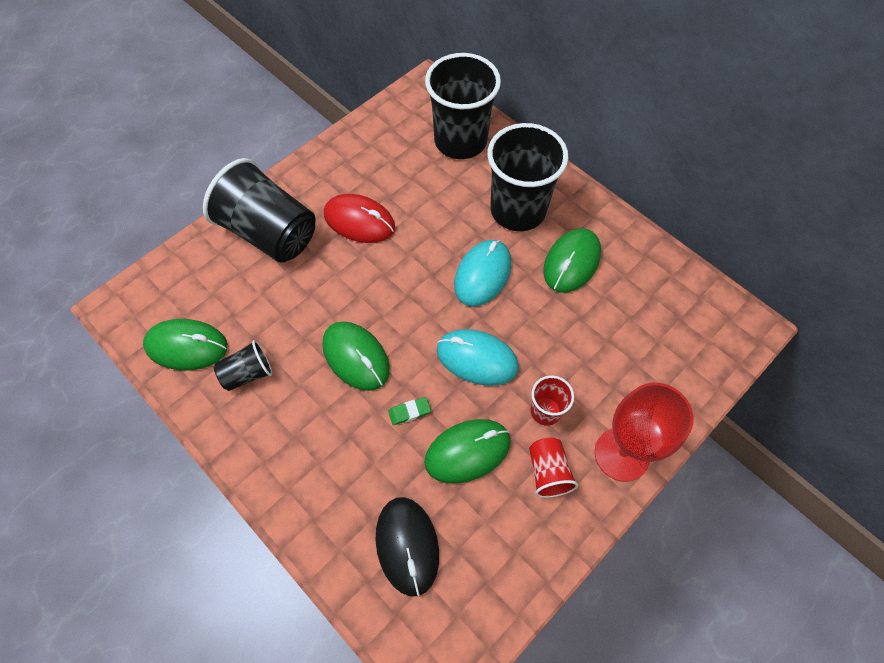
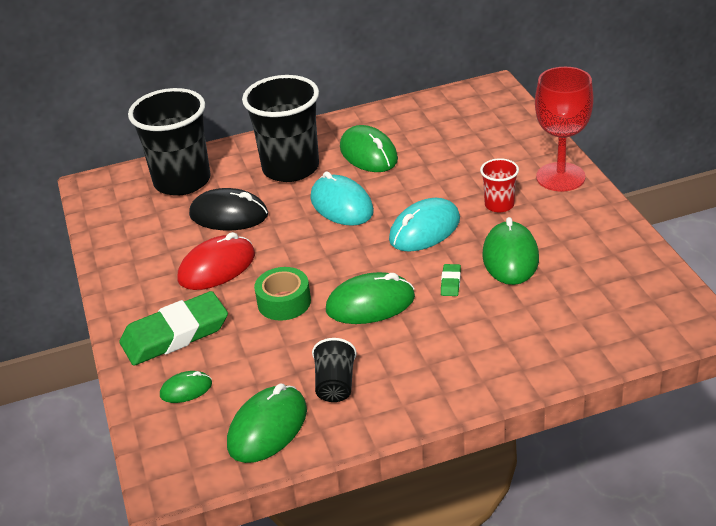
camera: 60 degrees left, 25 degrees down
black cup [203,158,316,263] -> green eraser [119,291,228,366]
black mouse [375,497,439,597] -> black mouse moved to [189,188,268,230]
red cup [529,437,578,498] -> none
none -> green mouse [160,371,212,403]
none -> green tape [254,267,311,321]

